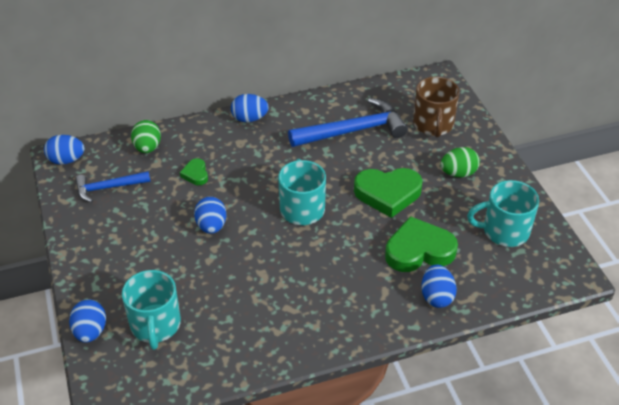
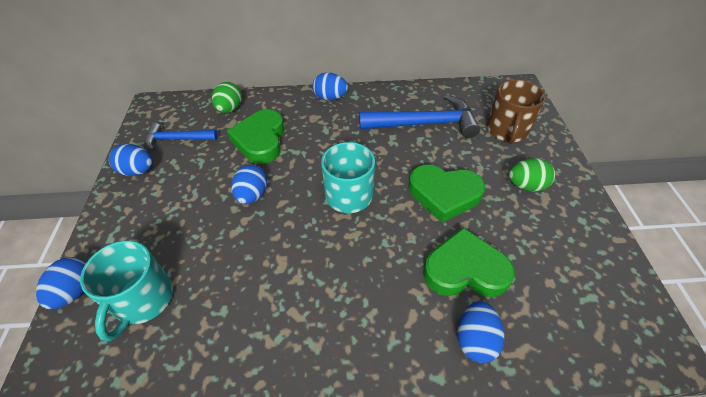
camera: 15 degrees right, 5 degrees up
blue egg [44,135,84,165] -> blue egg moved to [109,144,153,176]
green heart [180,158,208,185] -> green heart [227,109,284,164], size x2.04
turquoise mug [467,180,539,247] -> none

